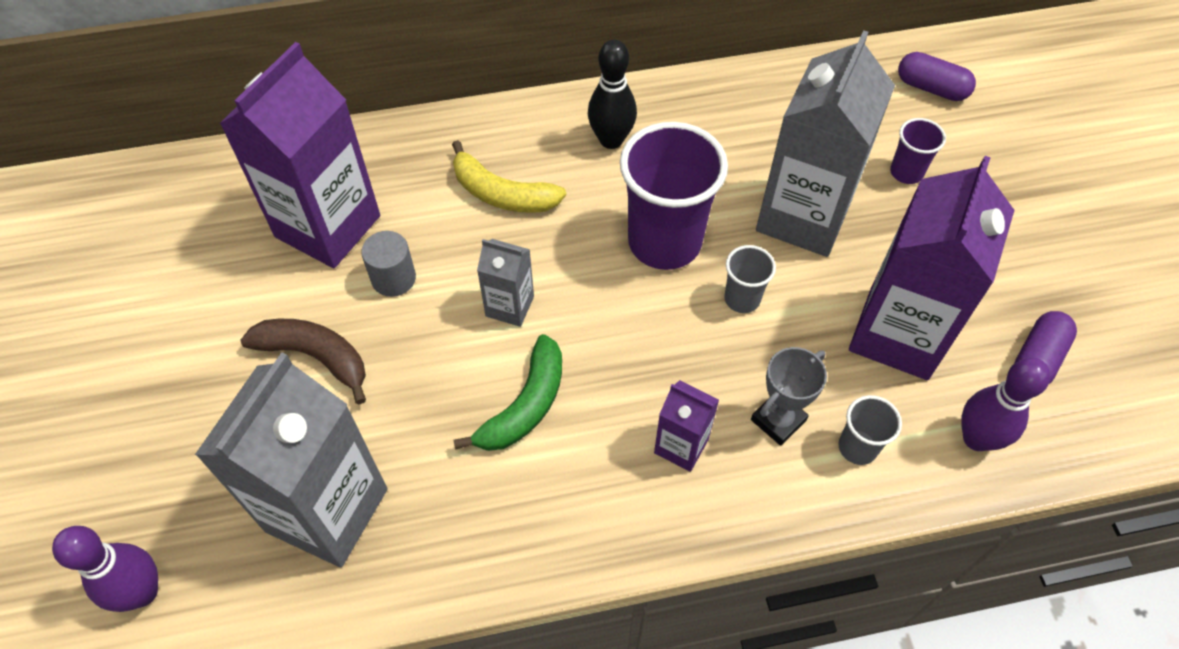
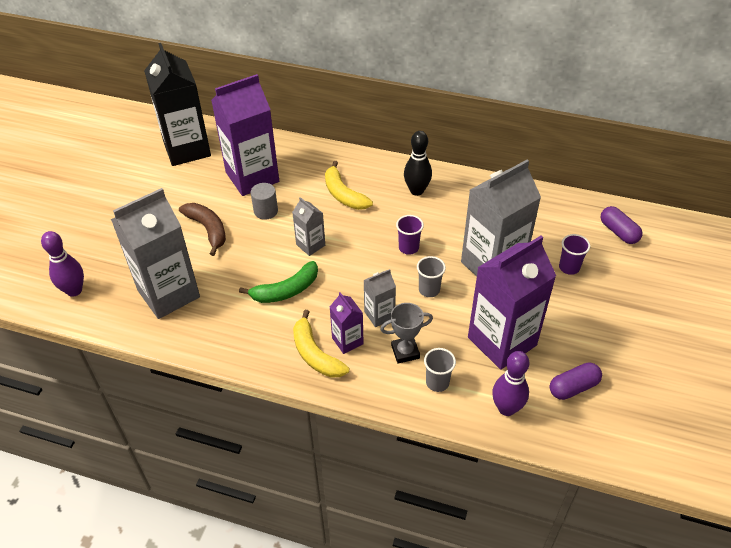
camera: 30 degrees right, 10 degrees down
purple cup [620,122,728,270] -> purple cup [396,215,424,255], size x0.47
none -> black carton [144,43,211,166]
none -> yellow banana [293,310,349,378]
none -> grey carton [364,269,396,327]

